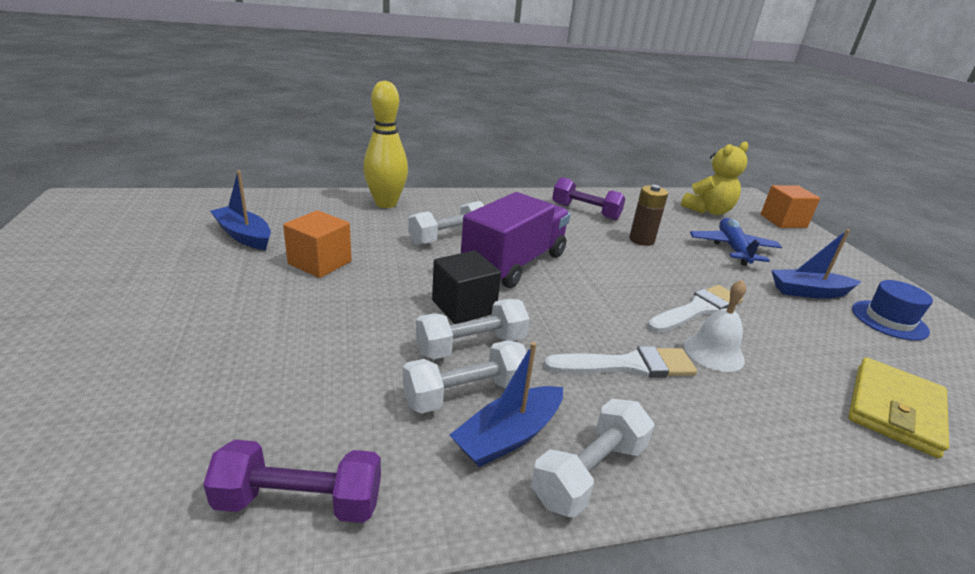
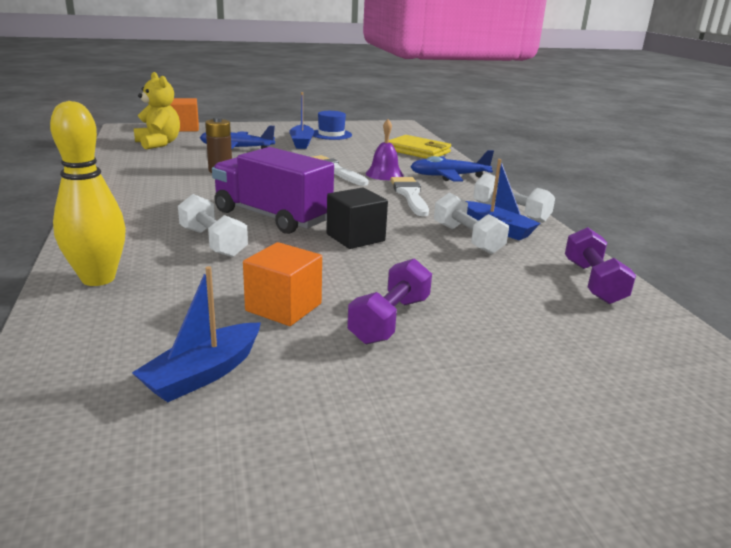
camera: 90 degrees left, 5 degrees down
white dumbbell [416,299,530,359] -> none
purple dumbbell [552,177,626,220] -> purple dumbbell moved to [347,258,432,344]
white bell [684,280,746,372] -> purple bell [366,119,404,180]
none -> blue plane [410,150,494,181]

